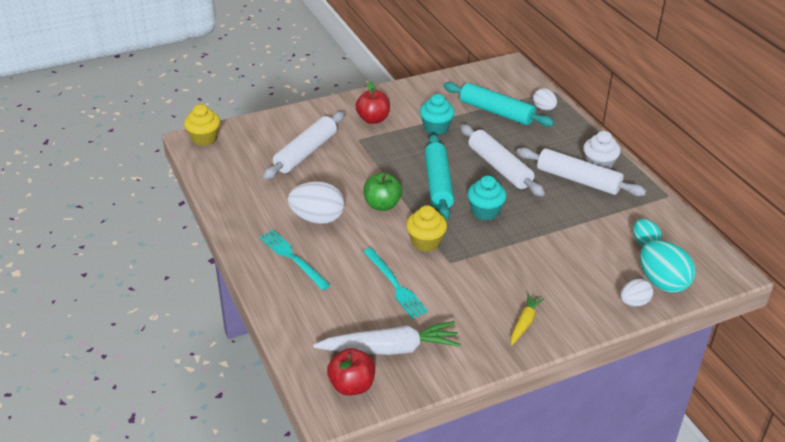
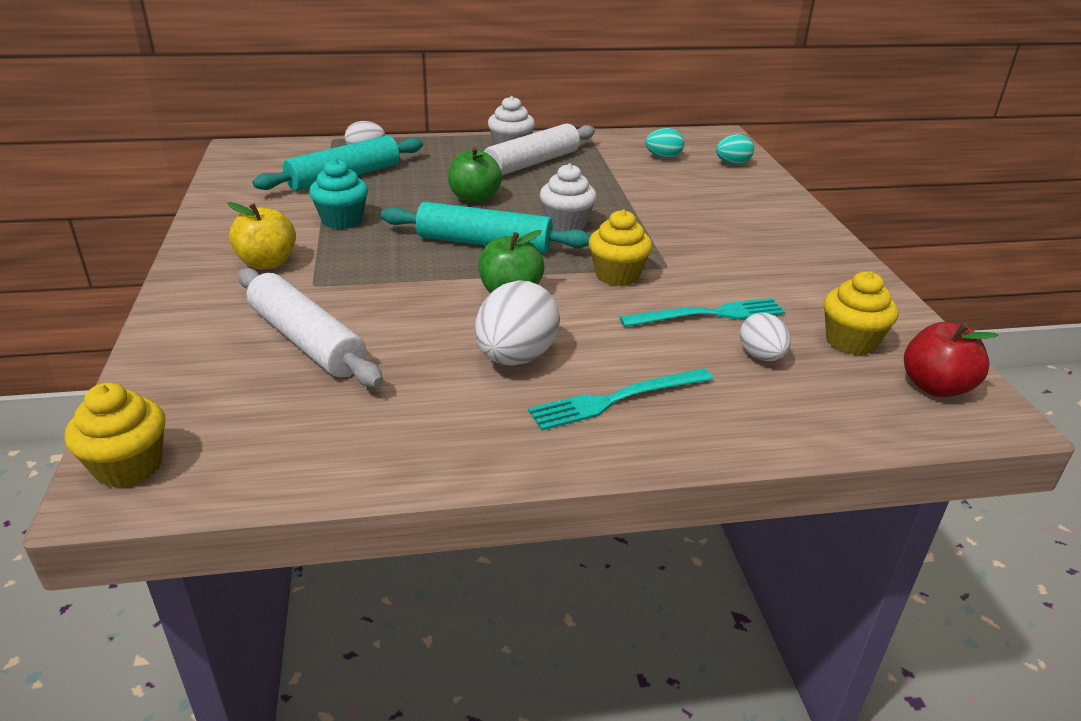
camera: 75 degrees left, 5 degrees down
white carrot [313,321,461,355] -> yellow cupcake [824,271,898,355]
red apple [356,81,390,124] -> yellow apple [227,202,296,270]
white rolling pin [460,124,545,197] -> green apple [448,147,502,203]
turquoise cupcake [467,175,507,220] -> white cupcake [540,164,597,231]
yellow carrot [511,294,544,345] -> none
white egg [620,279,653,307] -> white egg moved to [740,313,791,361]
turquoise egg [640,240,695,293] -> turquoise egg [716,134,754,165], size x0.58

